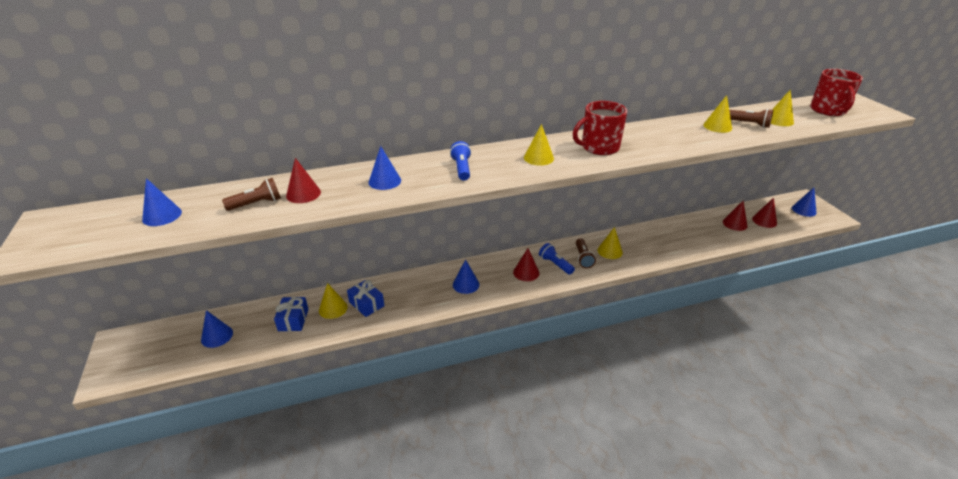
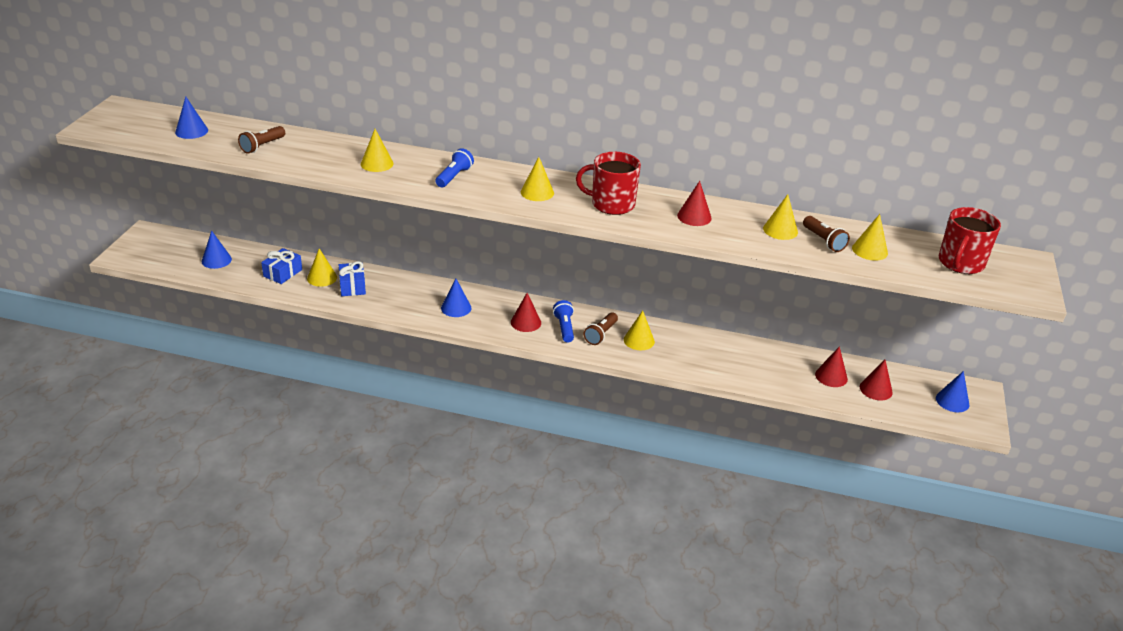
camera: 30 degrees right, 0 degrees up
brown flashlight [222,178,281,211] -> brown flashlight turned 120 degrees clockwise [238,126,285,154]
red cone [286,158,321,203] -> red cone moved to [677,181,712,226]
blue cone [369,146,401,190] -> yellow cone [361,129,394,172]

